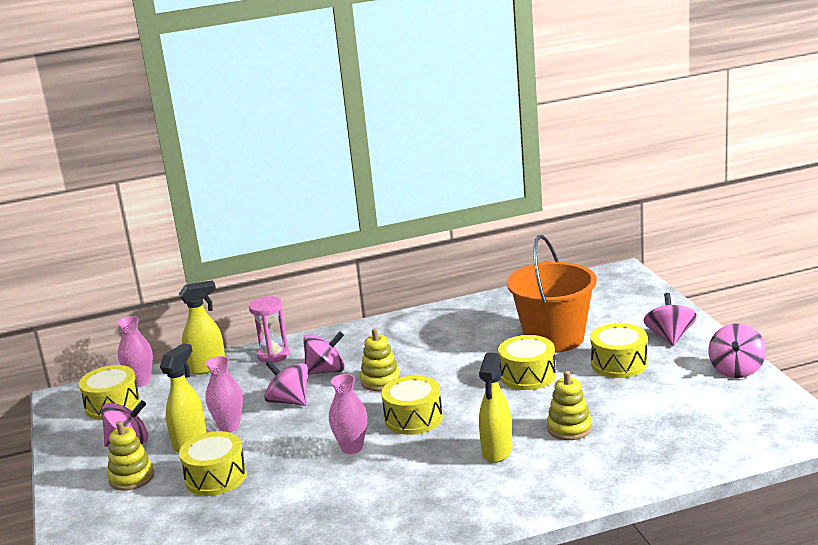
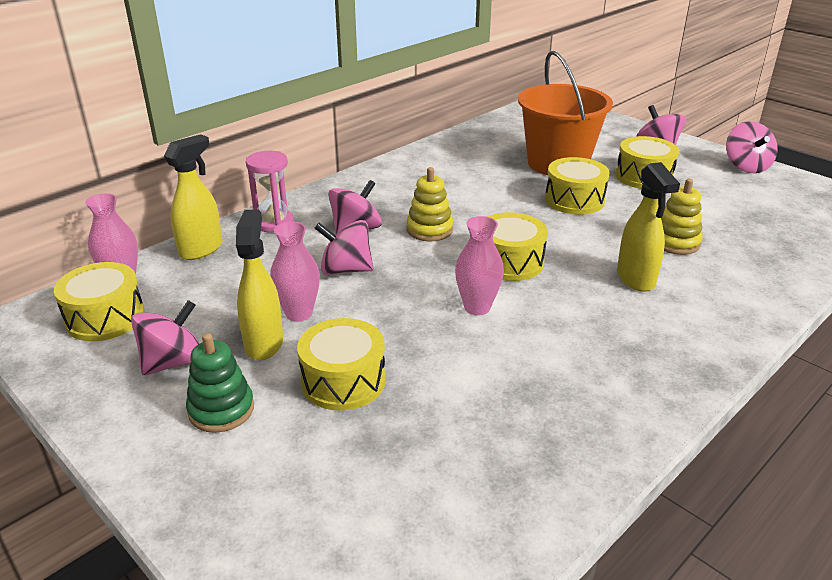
camera: 30 degrees left, 10 degrees up
yellow stacking toy [107,421,154,491] -> green stacking toy [186,333,254,433]

